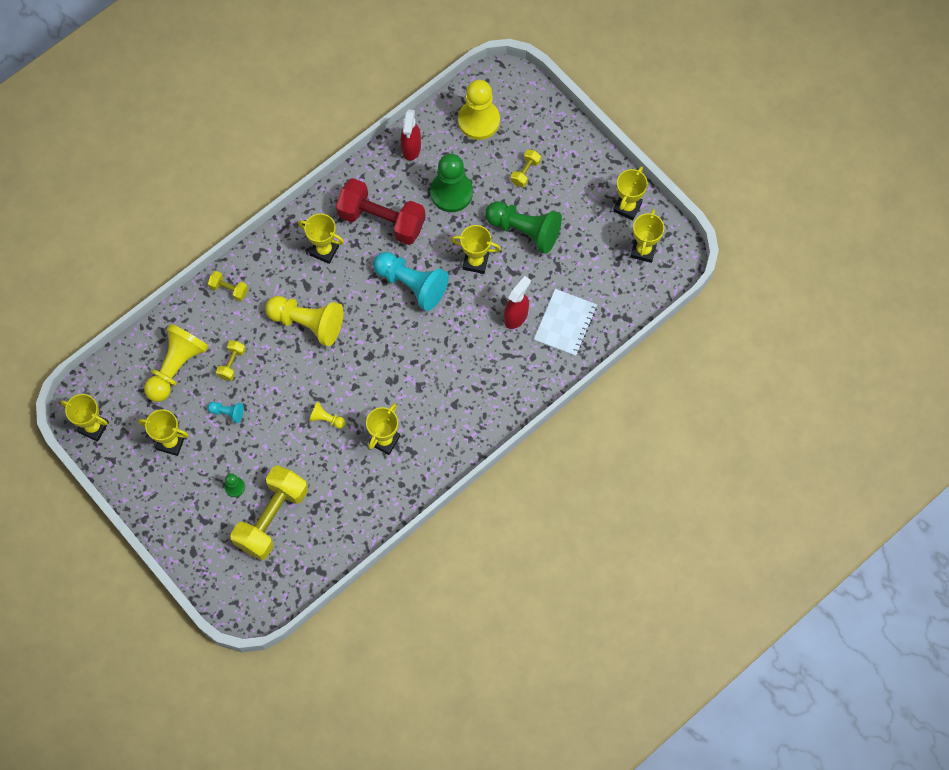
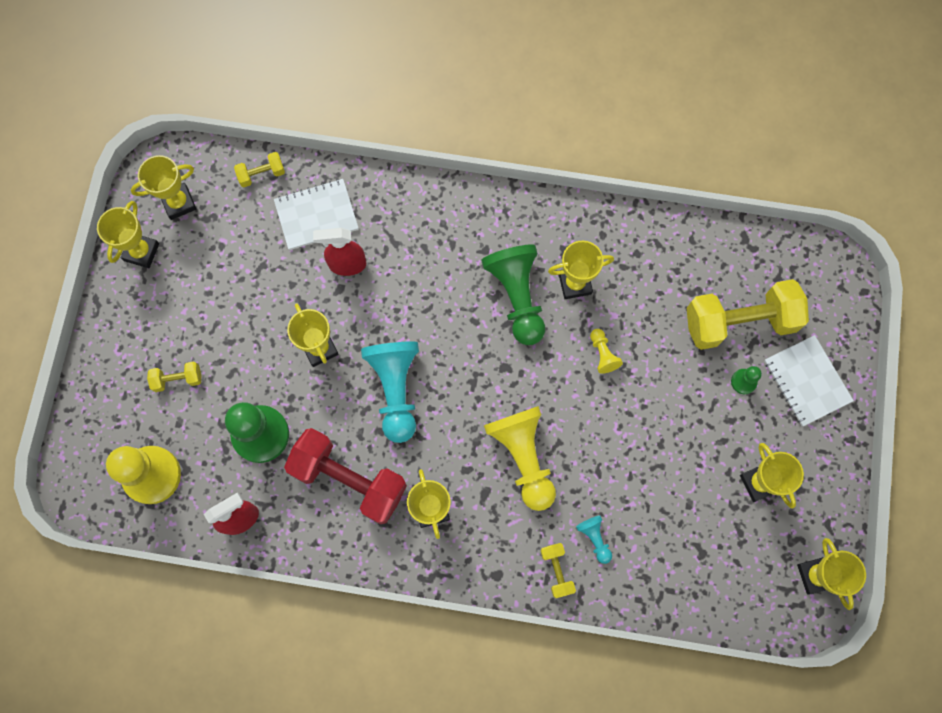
camera: 130 degrees left, 5 degrees up
yellow pawn [144,324,209,402] -> none
turquoise pawn [207,402,244,423] -> turquoise pawn moved to [576,515,612,564]
yellow dumbbell [216,340,246,381] -> yellow dumbbell moved to [234,152,285,187]
red dumbbell [336,178,425,245] -> red dumbbell turned 45 degrees counterclockwise [284,428,407,524]
green pawn [485,201,562,254] -> green pawn moved to [481,244,545,345]
yellow trophy [613,166,648,220] -> yellow trophy turned 60 degrees counterclockwise [97,201,159,268]
none -> white notebook [764,335,854,426]

